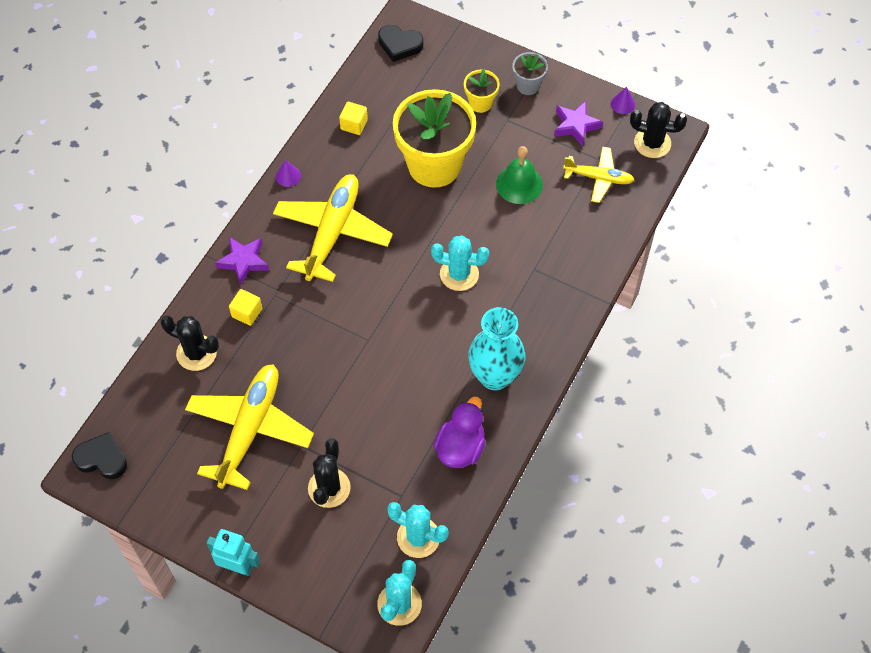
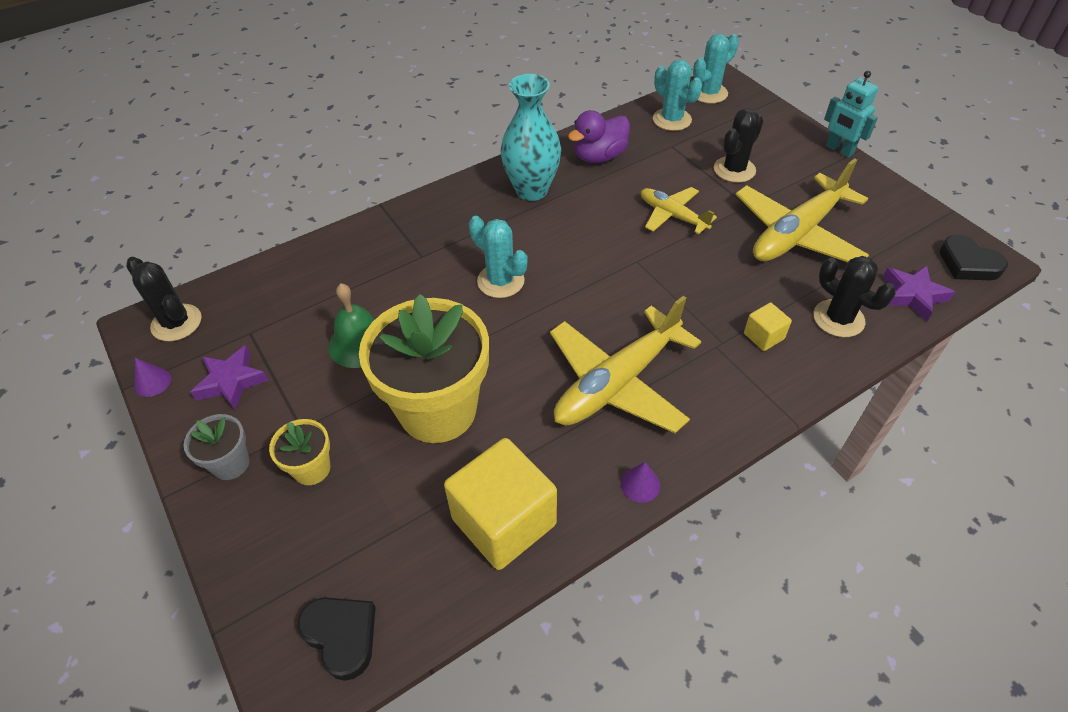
camera: 150 degrees left, 10 degrees down
purple star [215,237,269,285] -> purple star moved to [883,265,955,321]
yellow cube [339,101,368,135] -> yellow cube [444,438,557,570], size x2.18
yellow plane [563,147,634,203] -> yellow plane moved to [641,187,717,234]

